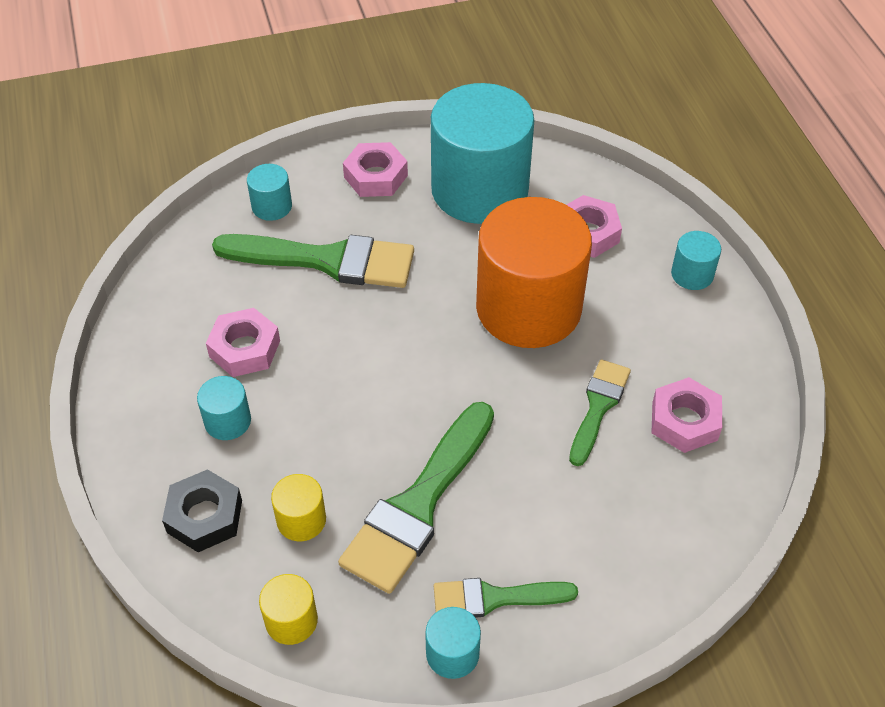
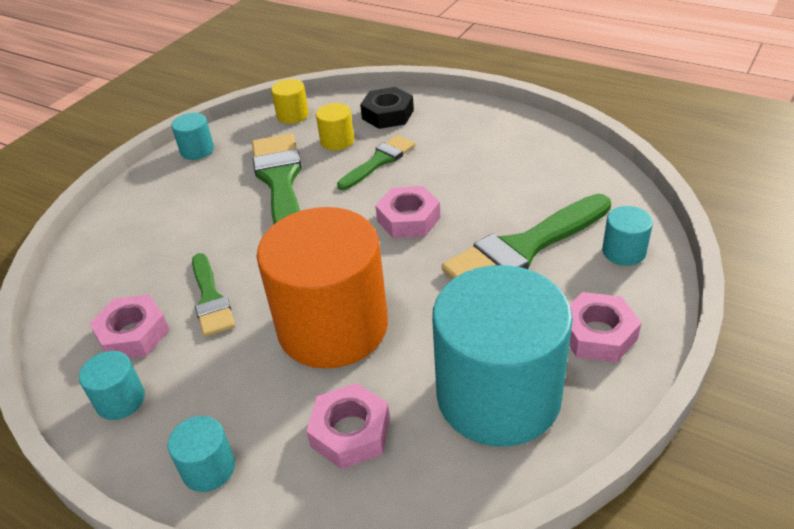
camera: 140 degrees right, 10 degrees down
turquoise cylinder [197,376,251,440] -> turquoise cylinder moved to [79,351,145,420]
pink nut [206,308,280,377] -> pink nut moved to [375,186,441,238]
green brush [434,578,578,618] -> green brush moved to [337,135,415,190]

